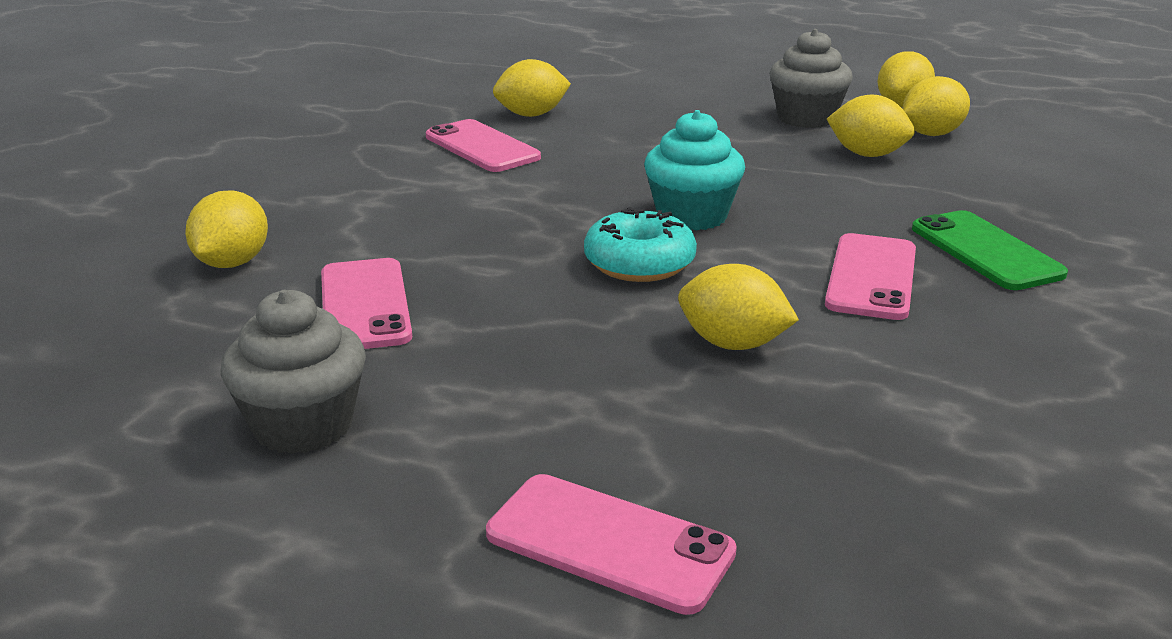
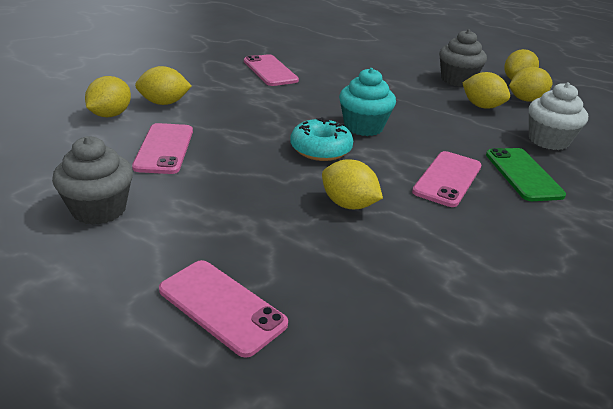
camera: 10 degrees right, 5 degrees up
yellow lemon [493,59,571,117] -> yellow lemon moved to [135,66,192,105]
none -> white cupcake [529,82,588,150]

